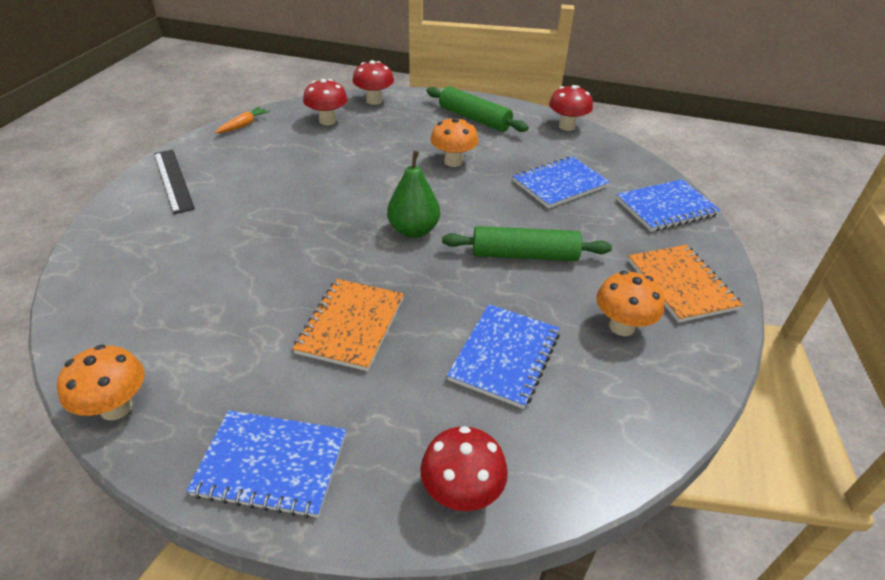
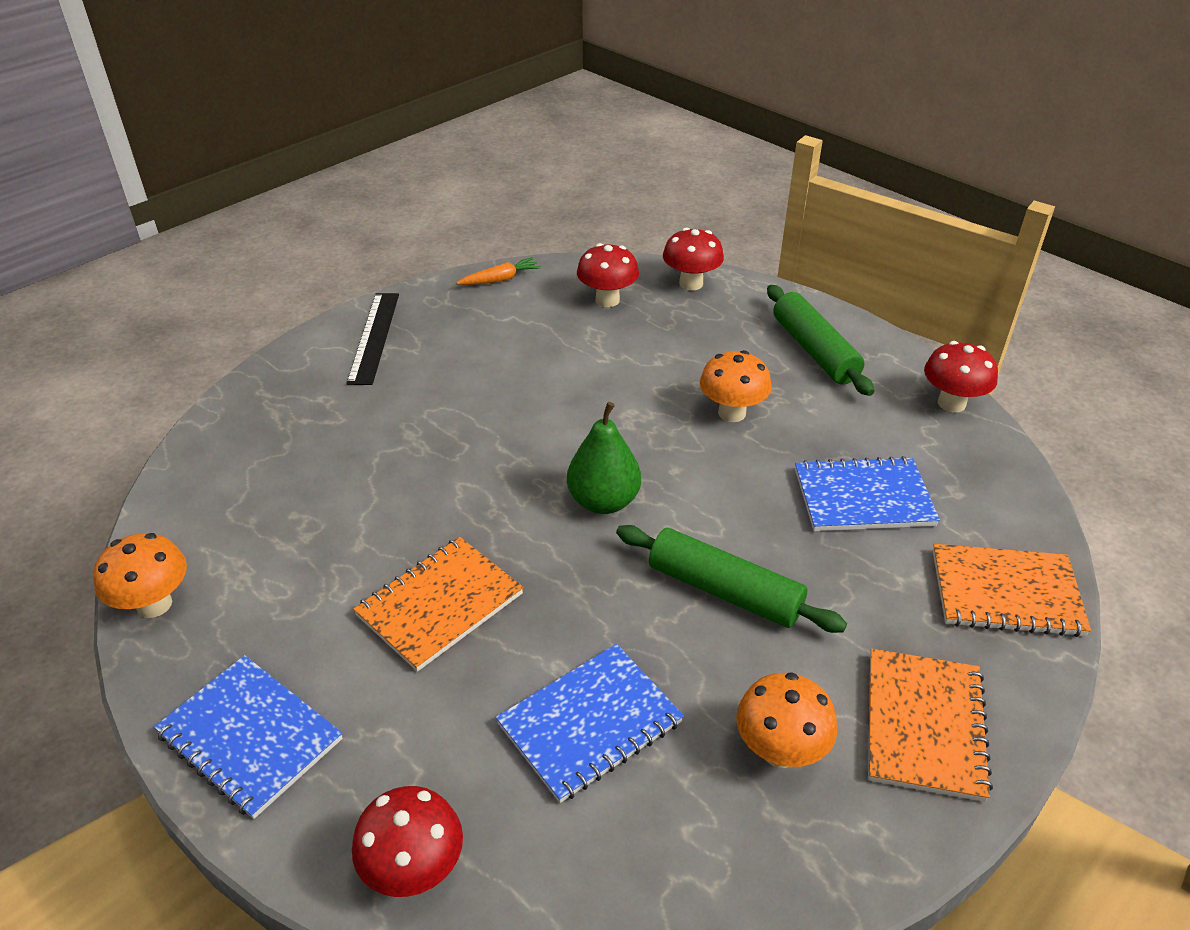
camera: 30 degrees right, 0 degrees up
blue notebook [616,179,721,232] -> orange notebook [933,544,1091,637]

